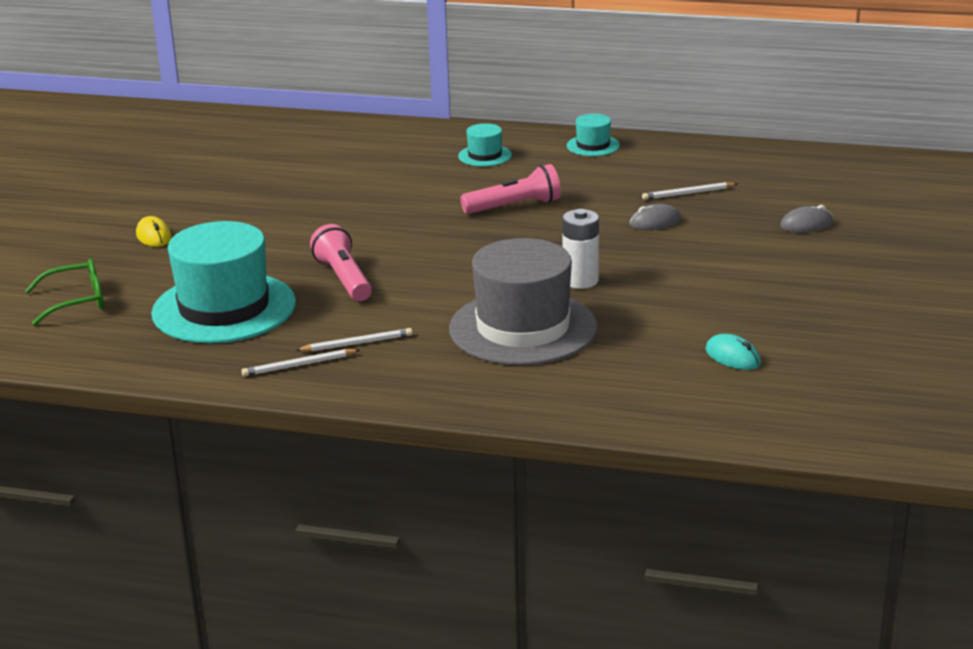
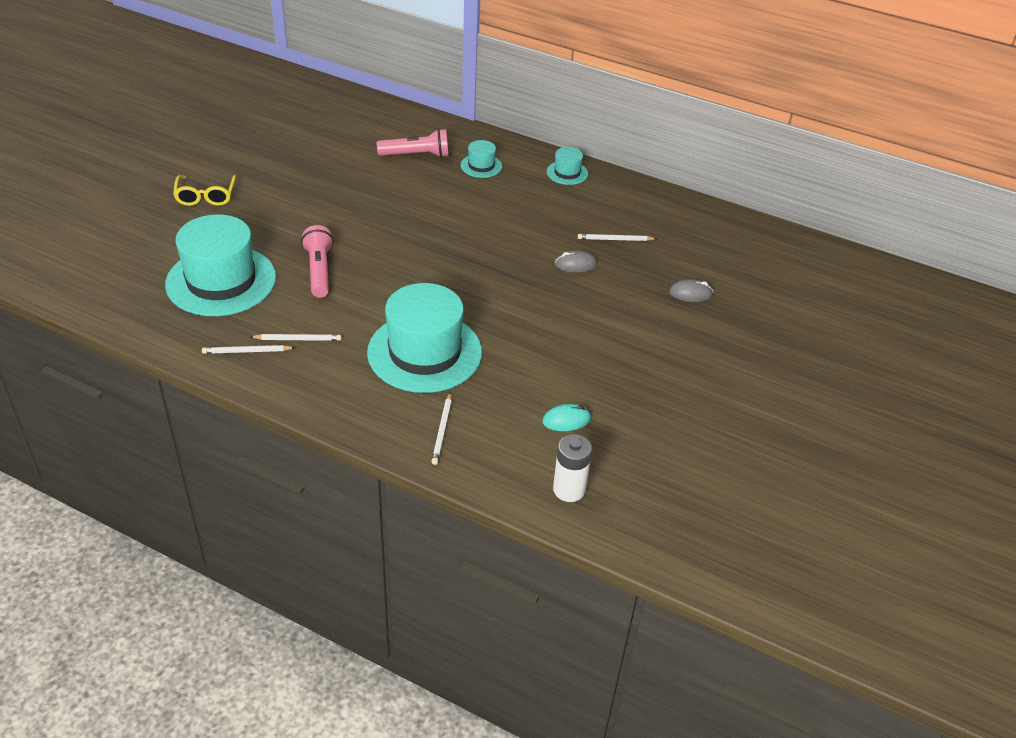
camera: 10 degrees right, 15 degrees up
green glasses [25,259,104,326] -> none
yellow mouse [136,216,172,247] -> yellow glasses [173,175,236,206]
grey hat [449,238,597,365] -> turquoise hat [367,283,482,393]
pink flashlight [460,164,561,214] -> pink flashlight moved to [377,129,449,157]
white battery [562,209,599,289] -> white battery moved to [553,434,592,502]
turquoise mouse [706,334,761,370] -> turquoise mouse turned 75 degrees counterclockwise [542,404,591,431]
none -> white pencil [431,392,452,465]

